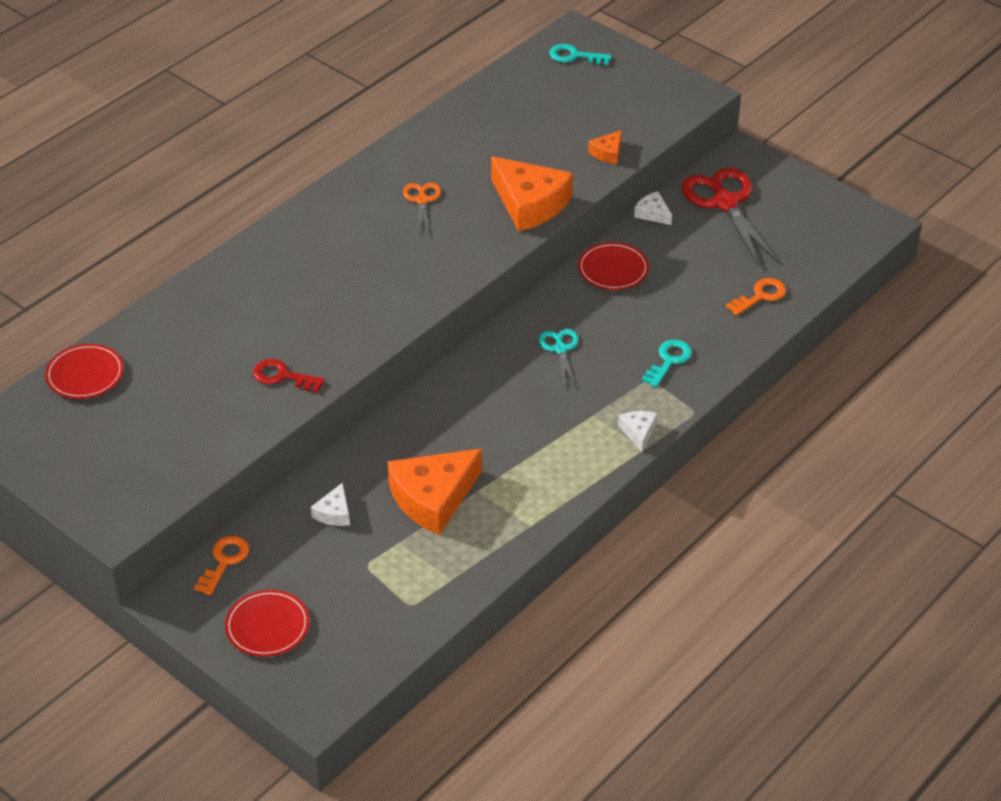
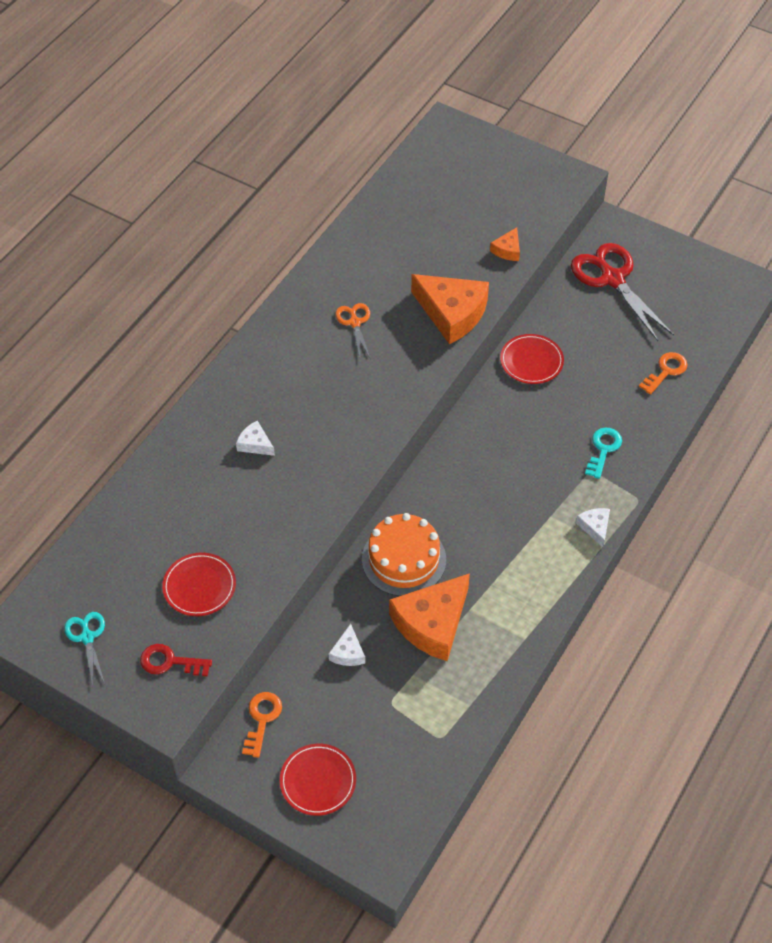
camera: 10 degrees left, 10 degrees up
red plate [45,344,124,399] -> red plate moved to [162,552,236,616]
red key [253,359,325,393] -> red key moved to [140,644,212,677]
turquoise scissors [539,329,579,387] -> turquoise scissors moved to [64,612,105,686]
turquoise key [549,44,612,65] -> none
white cheese [634,191,672,225] -> white cheese moved to [236,421,275,456]
none -> orange cake [362,513,446,596]

